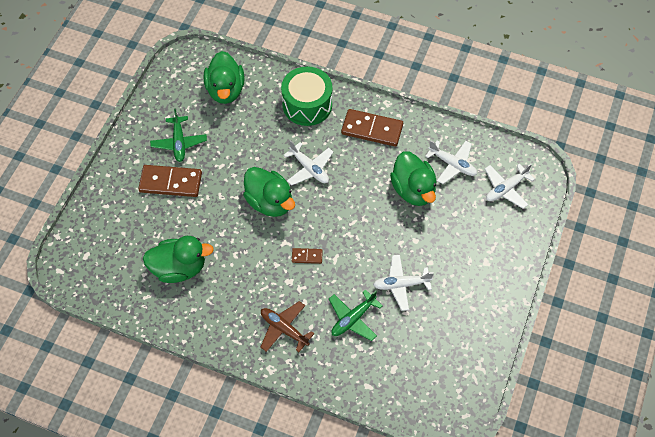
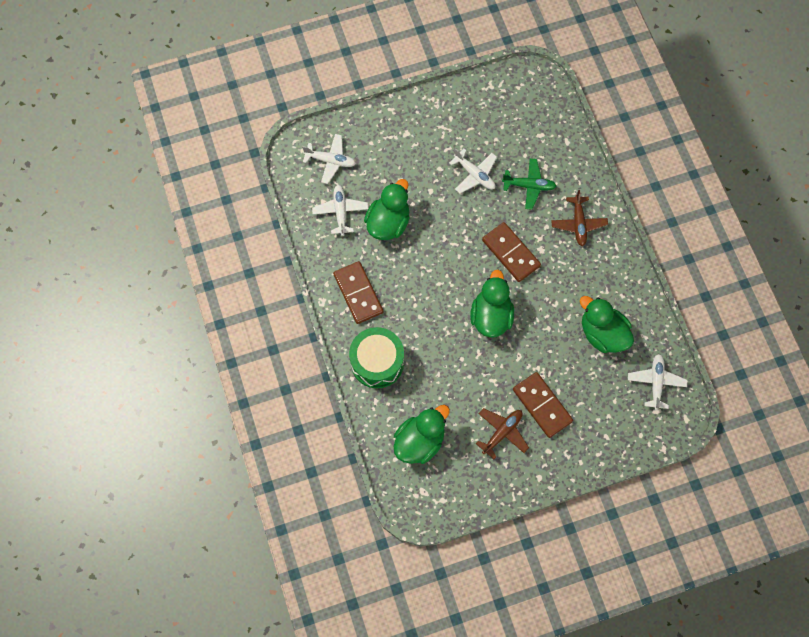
camera: 130 degrees left, 10 degrees up
green plane [150,109,207,162] -> brown plane [476,408,529,459]
white plane [284,140,333,186] -> white plane moved to [628,354,687,410]
brown domino [292,248,323,264] -> brown domino [482,222,541,282], size x2.04

